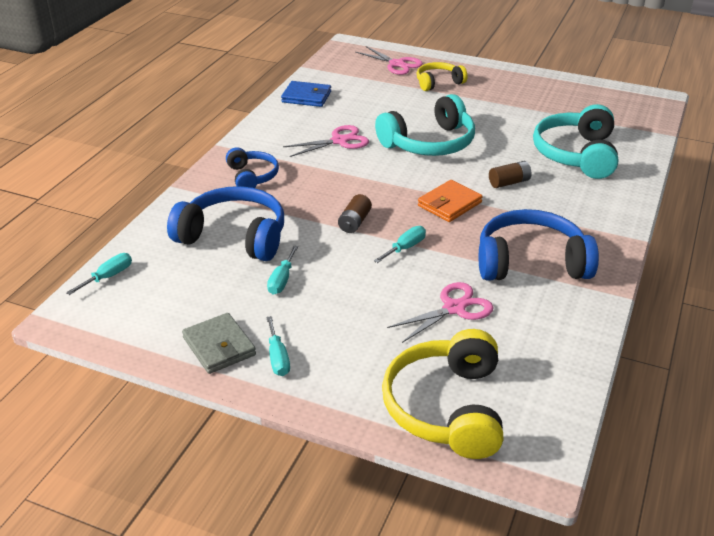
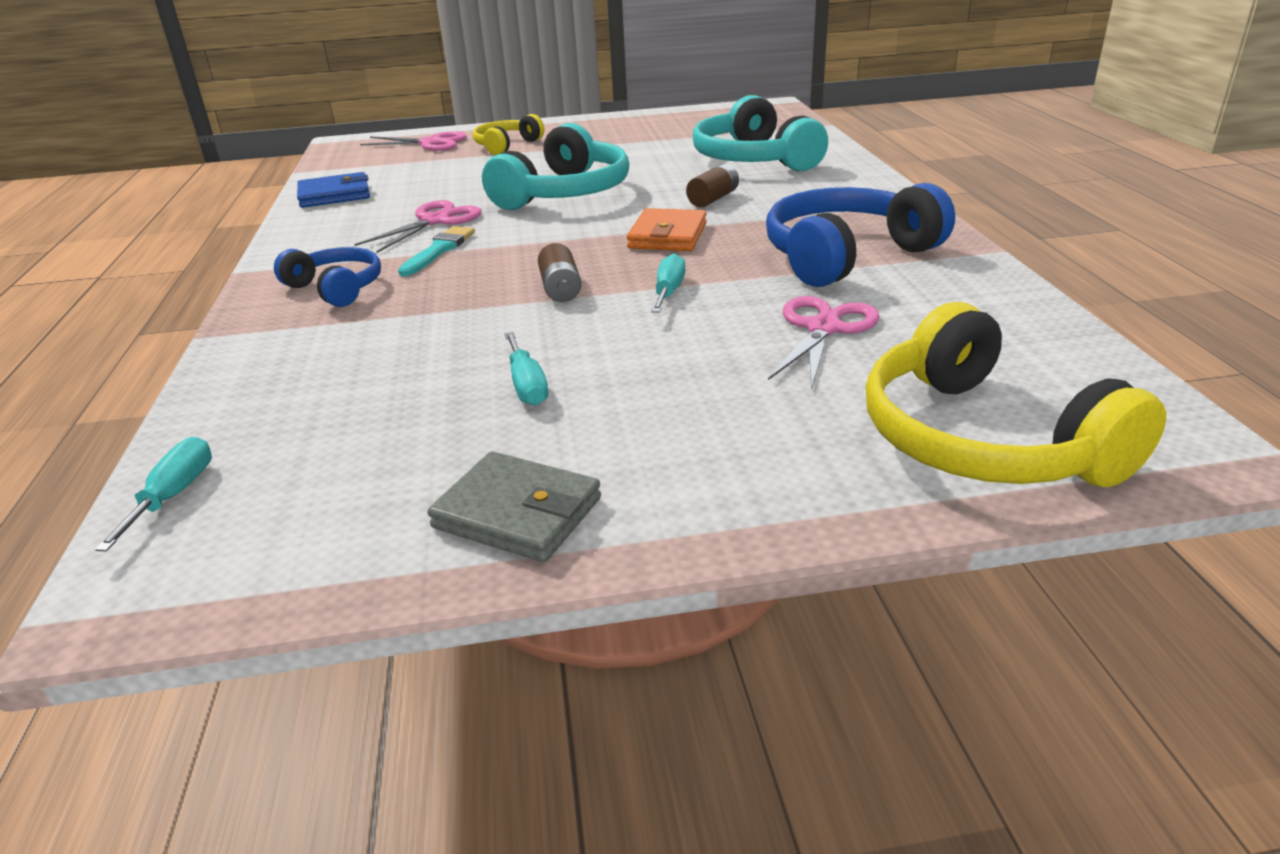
camera: 30 degrees left, 5 degrees down
blue headphones [167,186,284,261] -> none
turquoise screwdriver [266,316,290,376] -> none
none -> turquoise brush [398,226,475,276]

